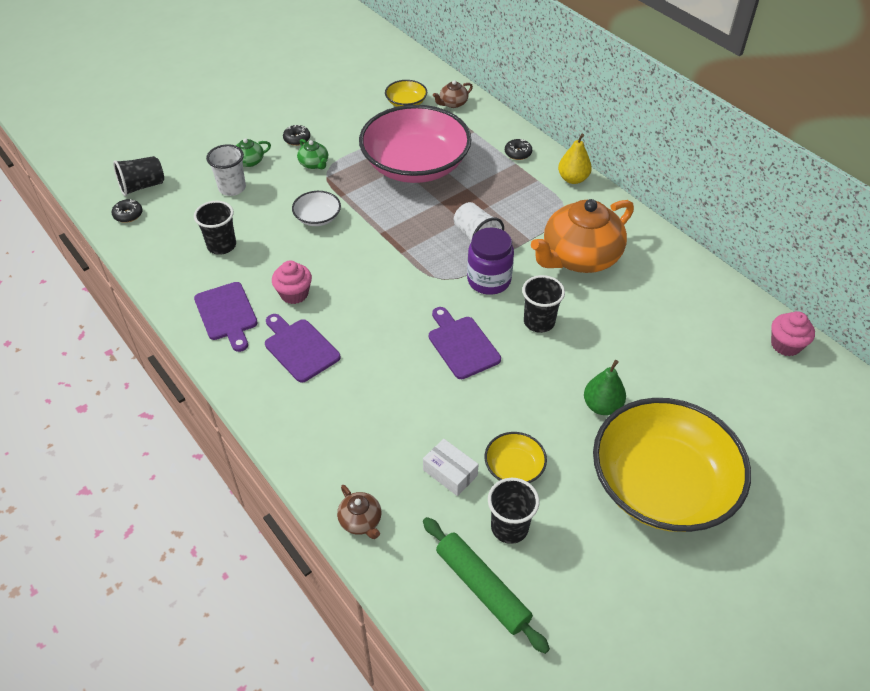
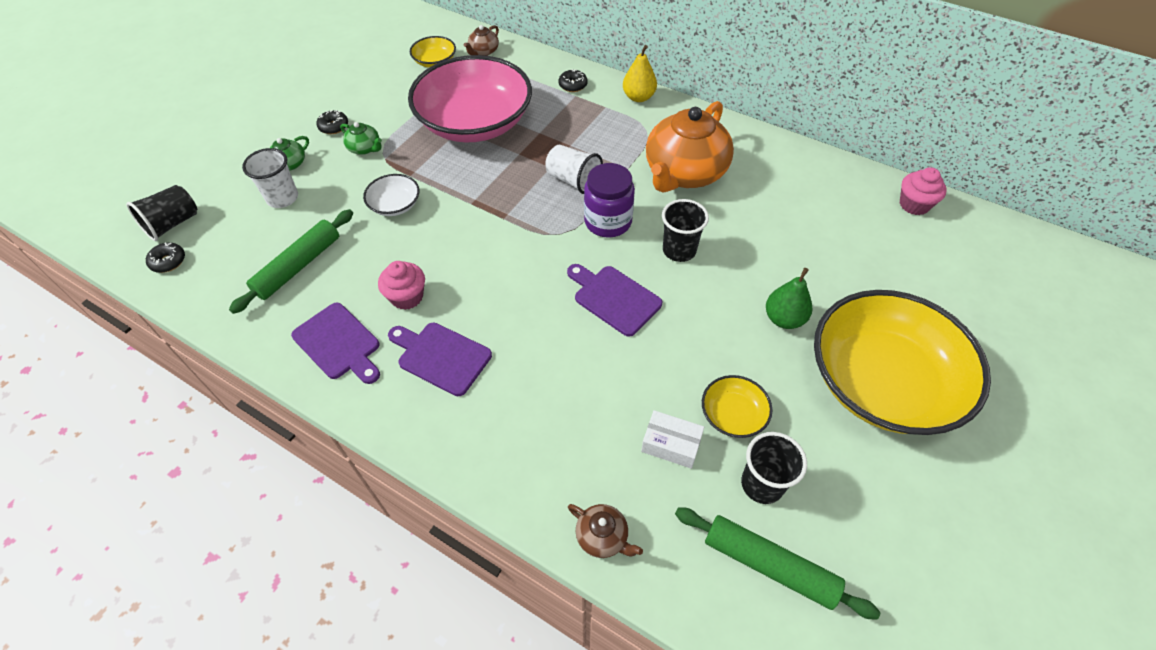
camera: 20 degrees left, 5 degrees up
black cup [194,201,236,255] -> green rolling pin [229,209,353,314]

